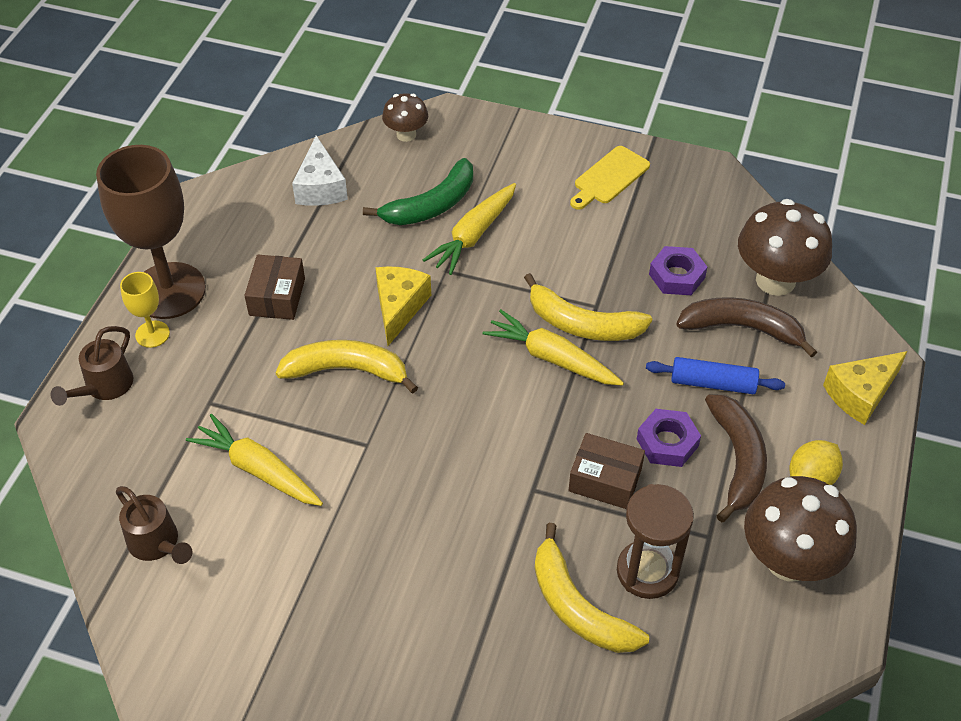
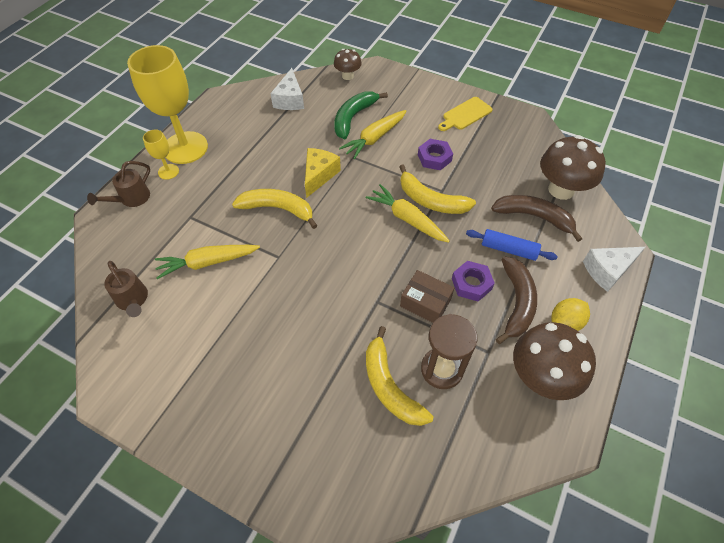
camera: 10 degrees right, 5 degrees up
brown goblet [96,145,206,319] -> yellow goblet [127,45,208,164]
yellow carrot [186,414,323,506] -> yellow carrot turned 60 degrees counterclockwise [155,245,260,279]
brown box [244,255,305,320] -> none
green banana [363,158,473,225] -> green banana turned 150 degrees clockwise [334,91,388,139]
purple nut [649,246,707,295] -> purple nut moved to [418,139,453,170]
yellow cheese [823,351,907,425] -> white cheese [583,247,645,292]

